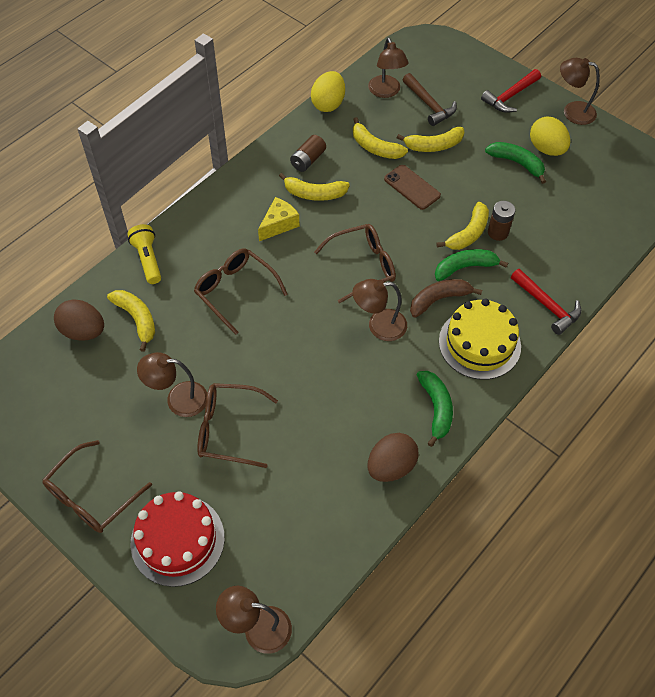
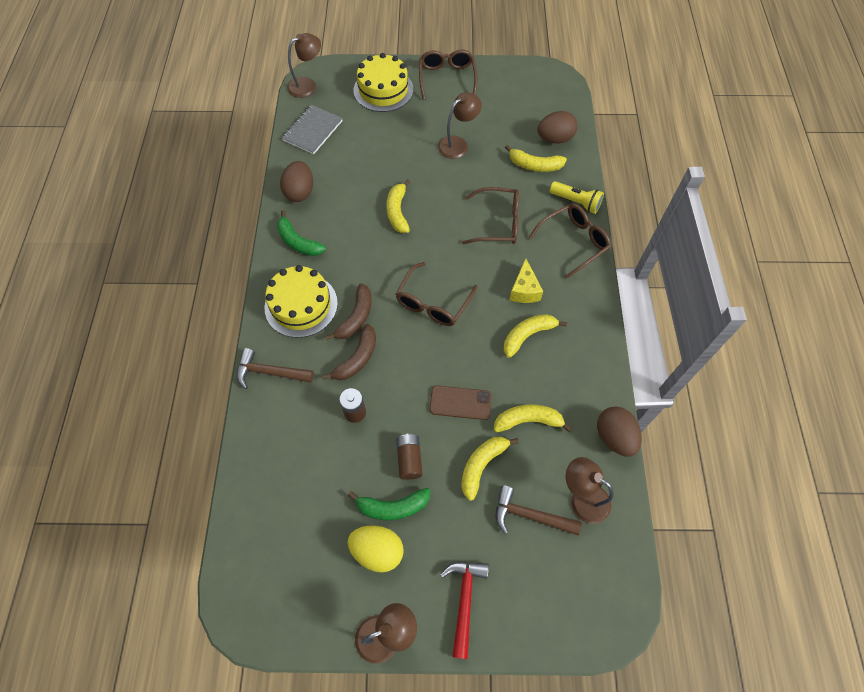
camera: 140 degrees right, 5 degrees up
red cake [130,491,225,587] -> yellow cake [353,53,413,112]
brown glasses [197,383,278,468] -> brown glasses moved to [528,204,611,279]
brown battery [290,135,326,172] -> brown battery moved to [396,434,423,480]
yellow egg [311,71,345,112] -> brown egg [597,406,642,457]
brown lamp [353,279,407,341] -> none
green banana [435,249,508,281] -> brown banana [322,324,376,380]
yellow banana [436,202,489,250] -> yellow banana moved to [386,179,410,233]
red hammer [511,269,581,335] -> brown hammer [237,348,314,389]
none -> grey notebook [282,105,343,154]

